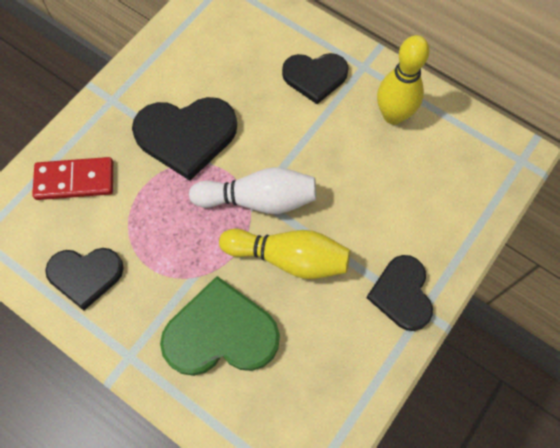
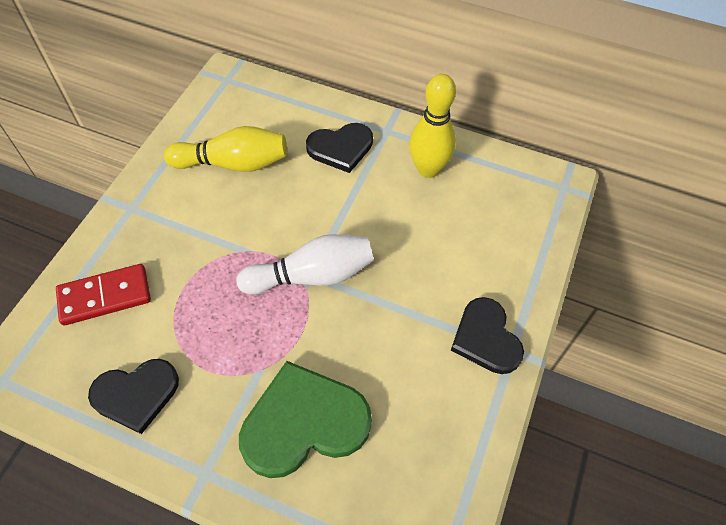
camera: 15 degrees left, 10 degrees down
black heart [132,97,237,181] -> none
yellow bowling pin [219,229,350,279] -> yellow bowling pin moved to [164,126,287,172]

